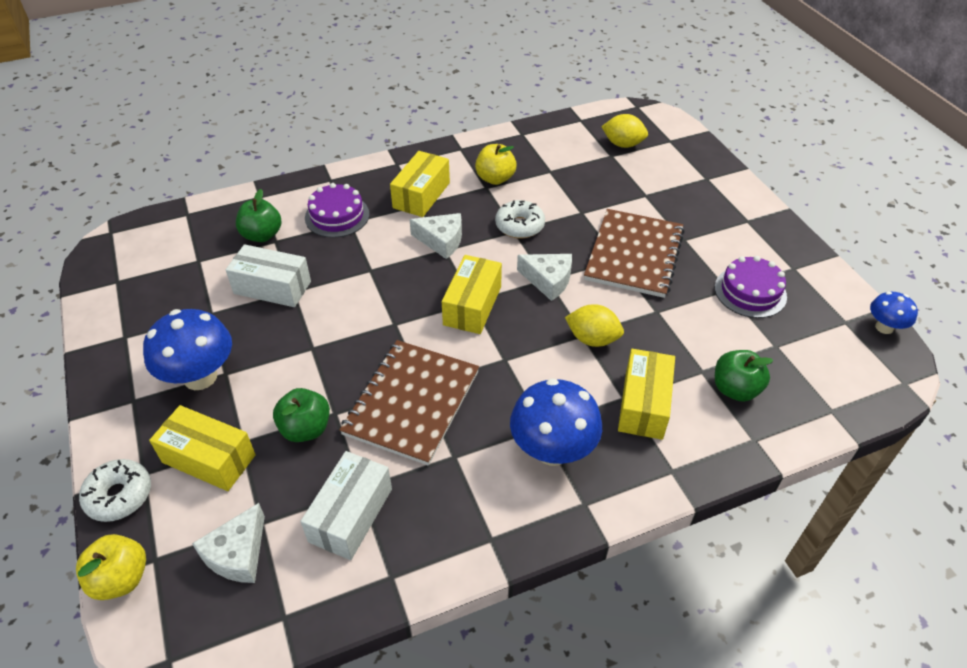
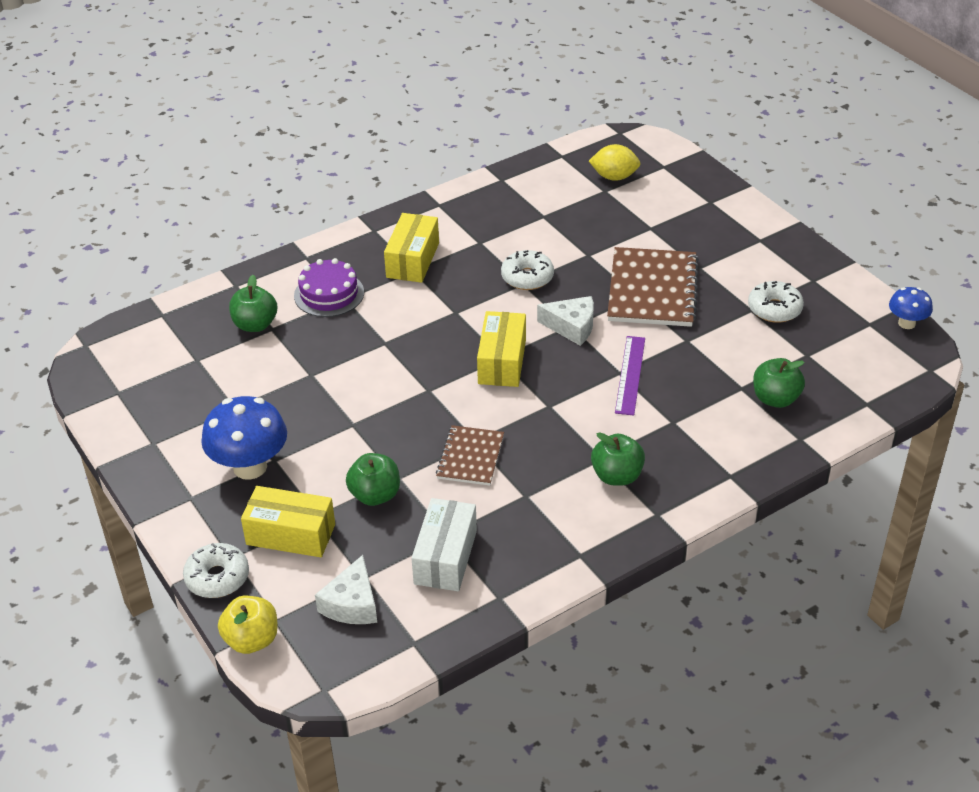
camera: 10 degrees left, 5 degrees down
white box [226,244,311,307] -> none
brown notebook [339,340,479,465] -> brown notebook [436,425,504,486], size x0.58
white cheese [409,213,462,259] -> none
yellow apple [475,144,517,185] -> none
blue mushroom [510,378,602,466] -> green apple [591,432,645,486]
yellow lemon [565,304,624,347] -> purple ruler [615,336,645,415]
yellow box [618,349,675,440] -> none
purple cake [715,256,787,318] -> white donut [748,281,804,323]

